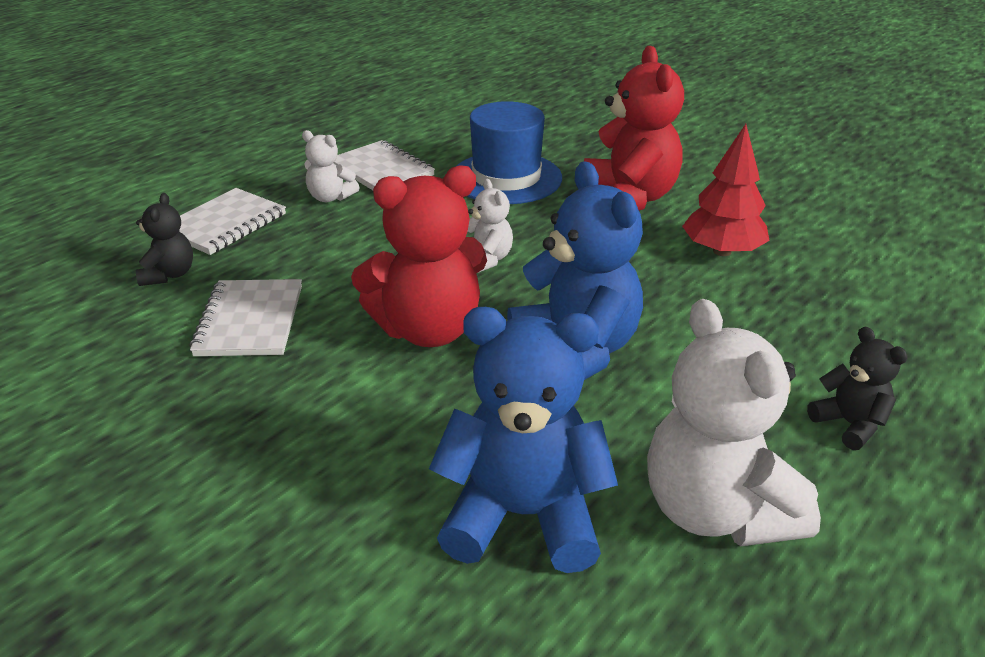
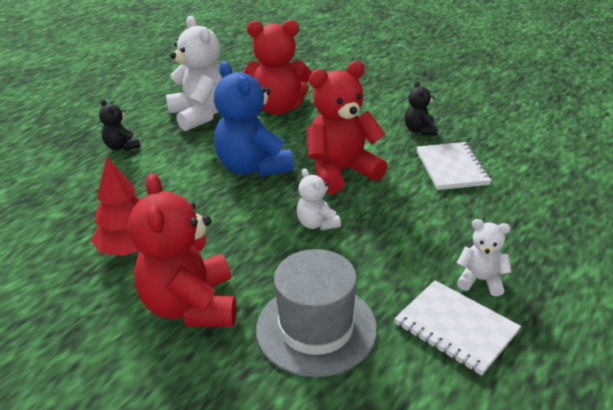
camera: 175 degrees right, 0 degrees up
black teddy bear [136,193,193,286] -> black teddy bear moved to [405,81,438,136]
white notebook [179,188,286,255] -> none
blue teddy bear [429,307,618,573] -> red teddy bear [243,20,312,115]
blue hat [457,101,562,204] -> grey hat [256,249,377,377]

